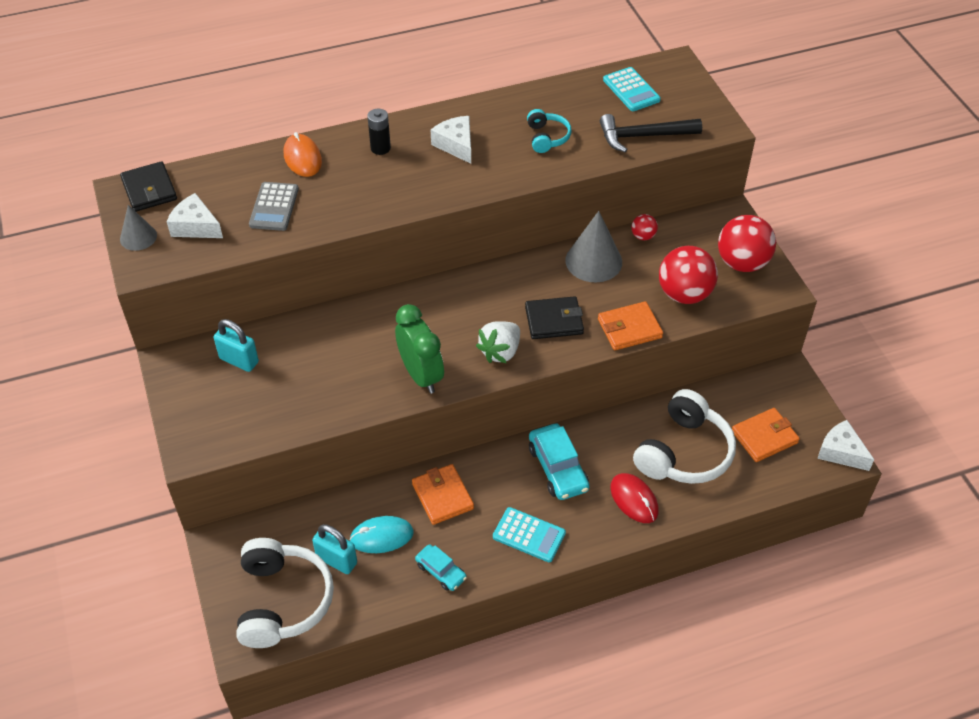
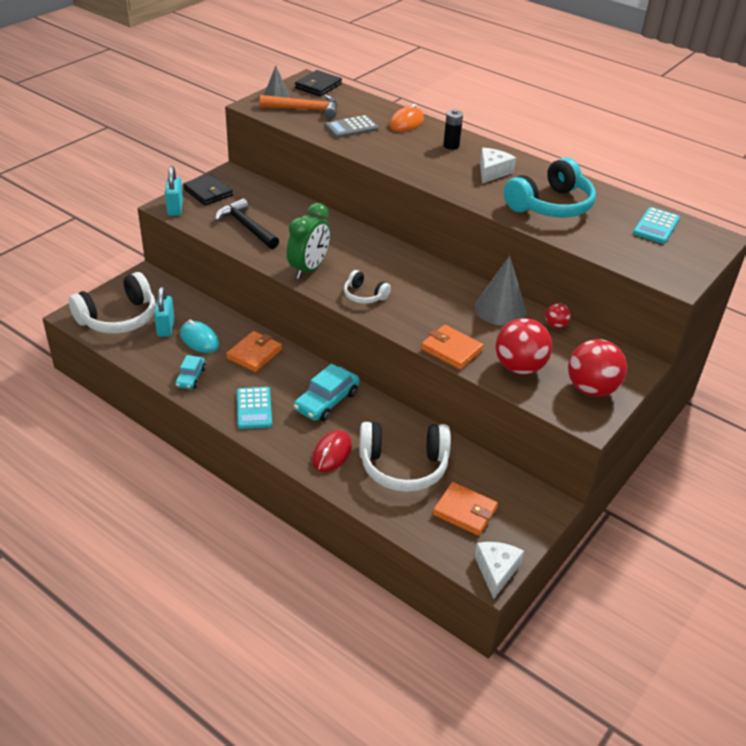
camera: 55 degrees right, 10 degrees down
white cheese [167,193,223,238] -> orange hammer [260,95,338,119]
turquoise padlock [214,319,259,372] -> turquoise padlock moved to [165,166,183,216]
white strawberry [476,321,520,363] -> white headphones [344,270,391,304]
black wallet [525,296,584,339] -> black wallet moved to [183,174,233,206]
turquoise headphones [527,109,571,153] -> turquoise headphones [504,157,596,218], size x1.95
black hammer [600,114,702,153] -> black hammer moved to [215,198,279,249]

